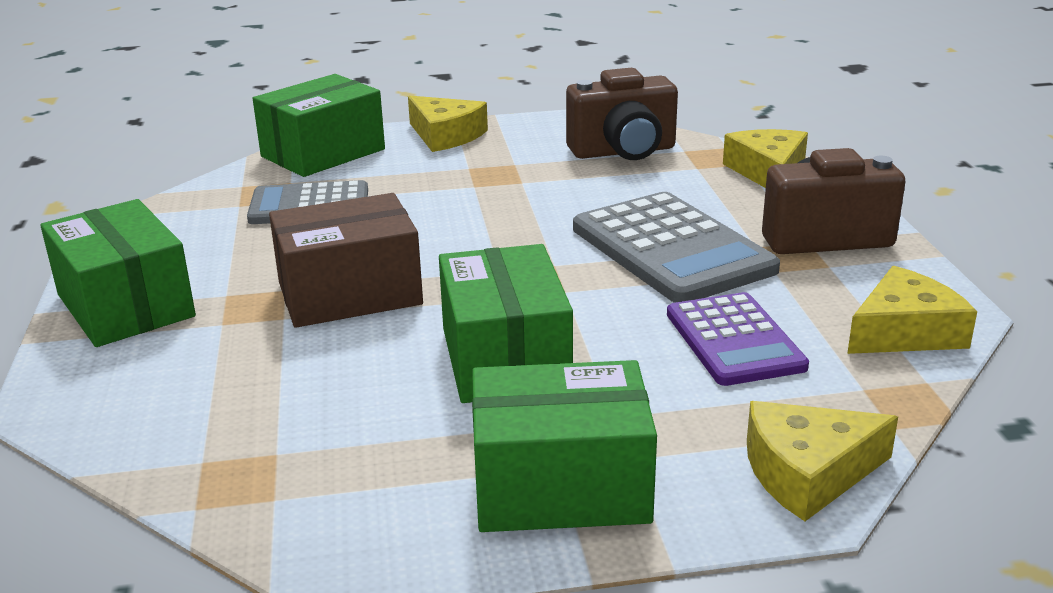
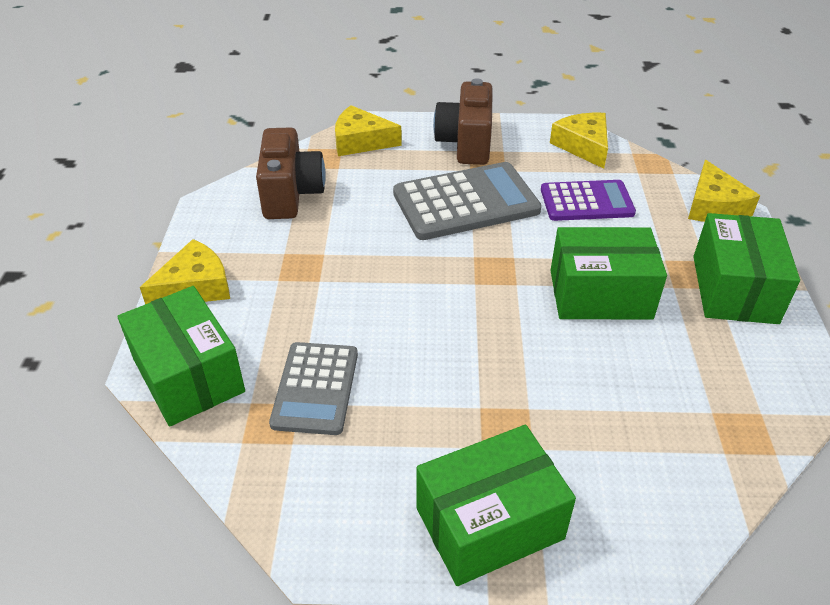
camera: 80 degrees left, 15 degrees up
brown box [269,193,423,328] -> none

